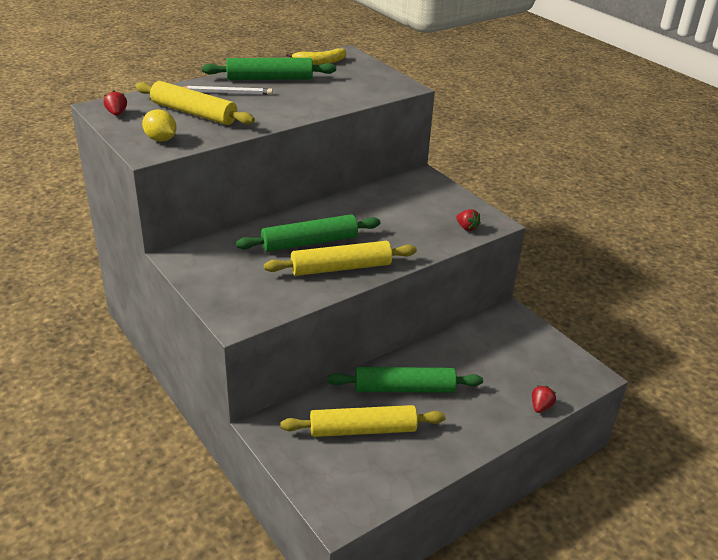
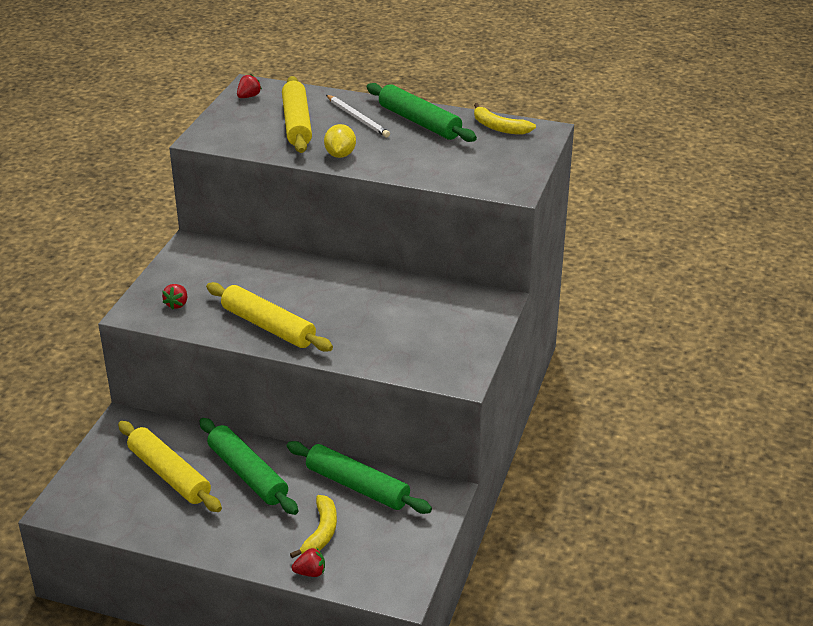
camera: 55 degrees right, 0 degrees up
yellow lemon [142,109,177,142] -> yellow lemon moved to [324,124,356,158]
green rolling pin [236,214,381,252] -> green rolling pin moved to [287,441,432,514]
red strawberry [456,209,481,231] -> red strawberry moved to [162,284,187,310]
none -> yellow banana [290,495,337,558]

